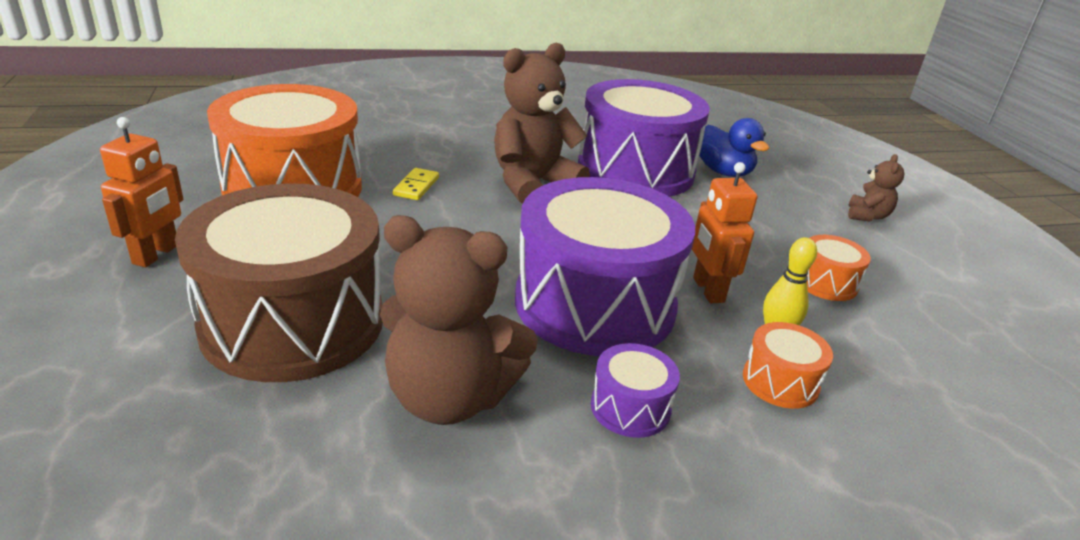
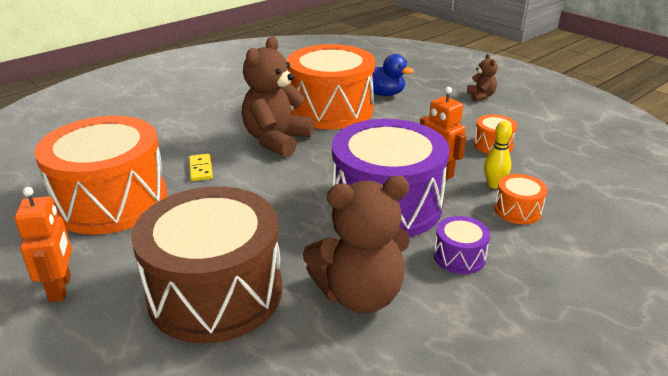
camera: 25 degrees left, 0 degrees up
purple drum [578,79,710,197] -> orange drum [287,44,375,129]

